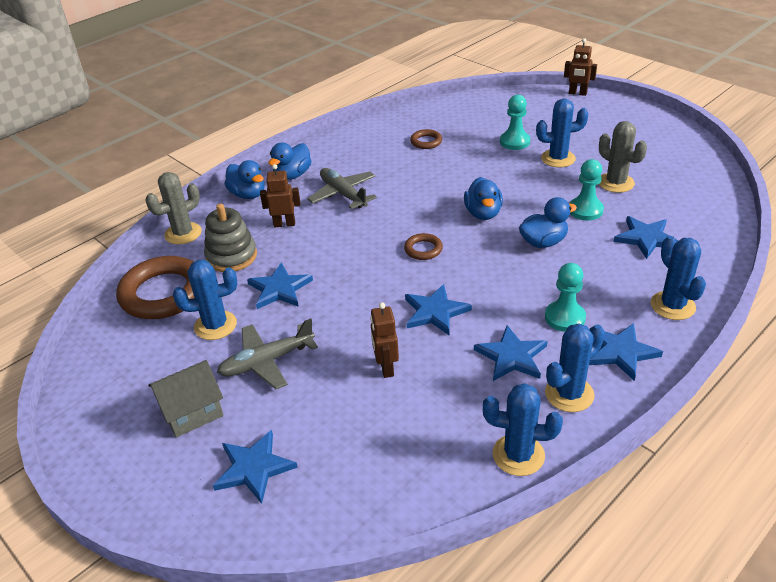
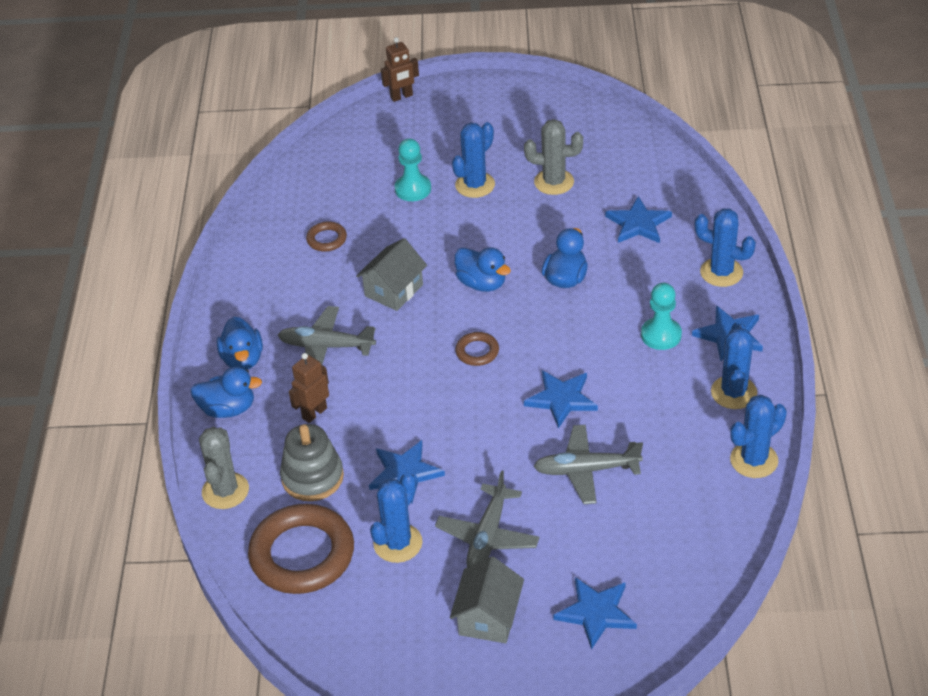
camera: 45 degrees left, 5 degrees up
brown robot [370,302,399,378] -> grey plane [533,425,643,504]
blue star [474,325,547,381] -> none
turquoise pawn [569,159,604,220] -> none
none -> grey house [356,238,427,311]

